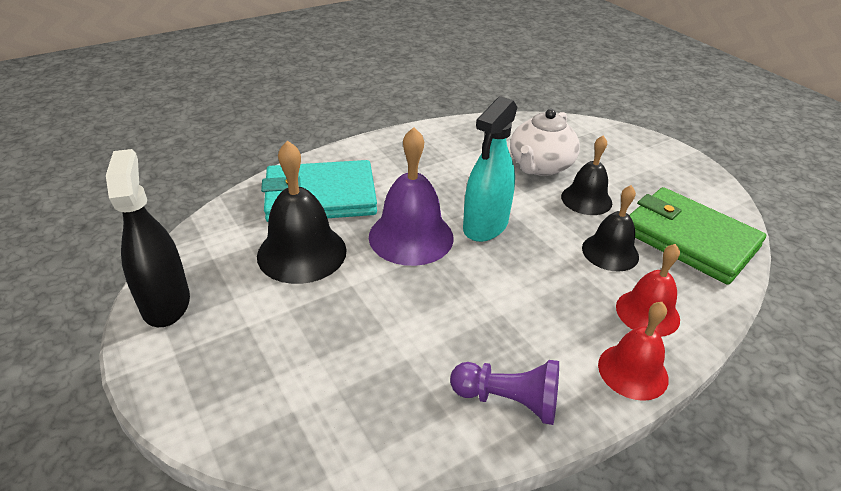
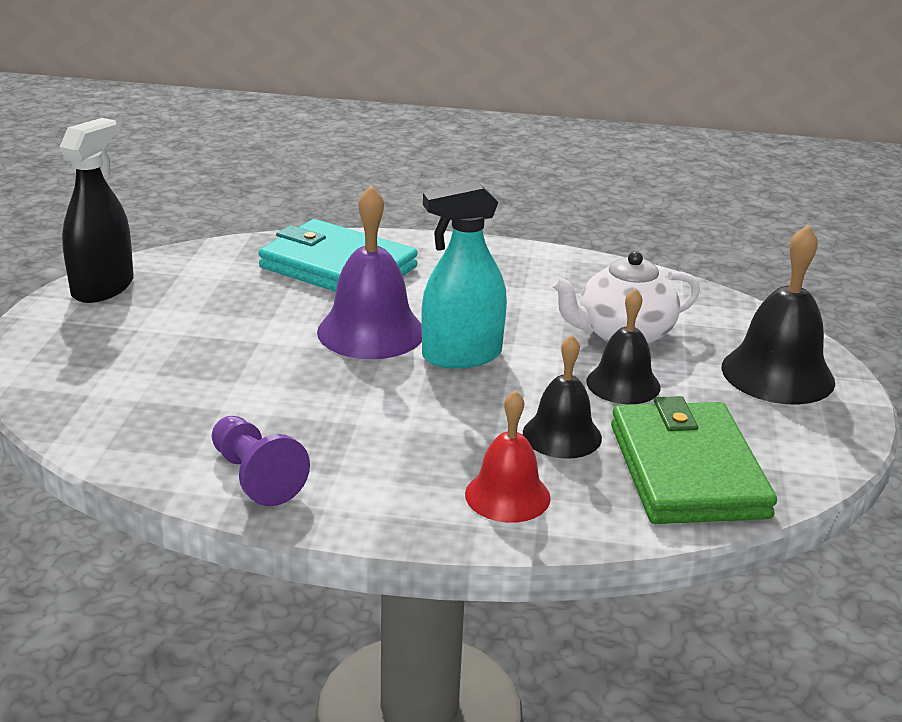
camera: 40 degrees right, 10 degrees down
black bell [257,140,347,284] -> black bell moved to [721,225,835,405]
red bell [598,302,669,401] -> none

